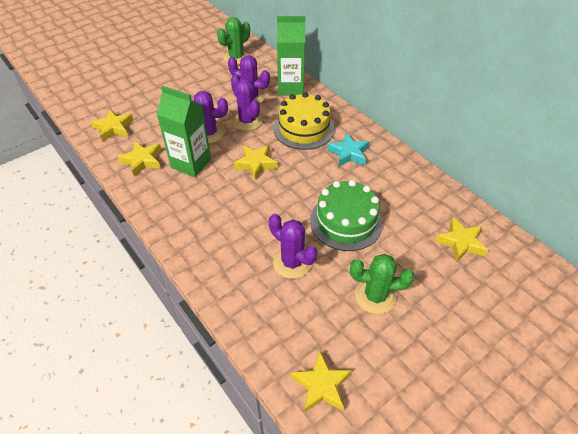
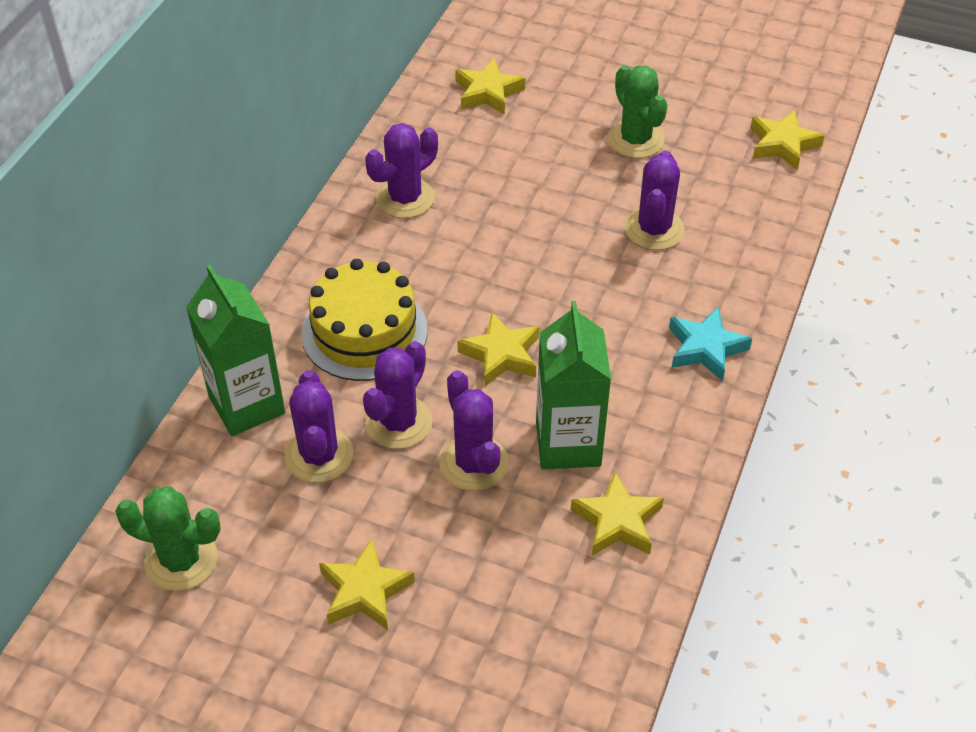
camera: 120 degrees left, 0 degrees up
yellow star [91,110,134,142] -> yellow star moved to [319,539,415,630]
green cake [310,180,383,251] -> none
turquoise star [327,132,370,166] -> turquoise star moved to [669,306,752,381]
none -> purple cactus [365,123,438,218]

